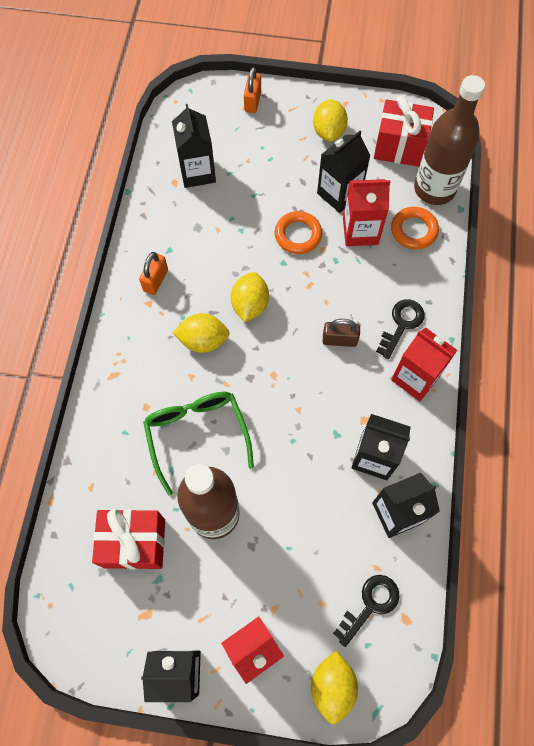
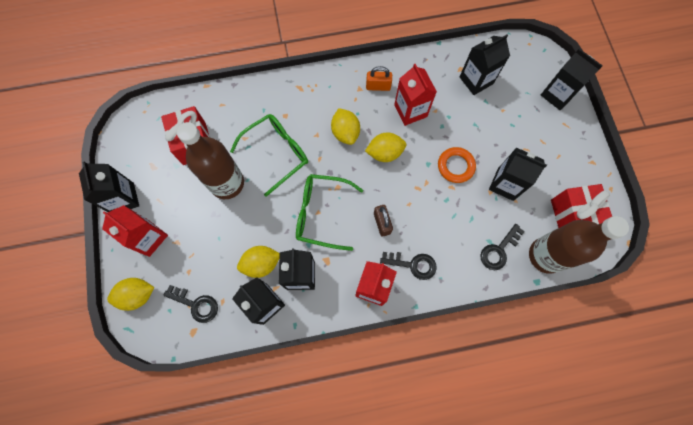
camera: 70 degrees right, 5 degrees up
orange padlock [244,67,261,113] -> black carton [541,49,602,110]
yellow lemon [313,99,348,141] -> yellow lemon moved to [237,246,280,278]
red carton [343,179,391,246] -> red carton moved to [394,64,437,126]
orange ring [391,207,439,249] -> black key [480,224,525,270]
none -> green glasses [296,174,363,251]

